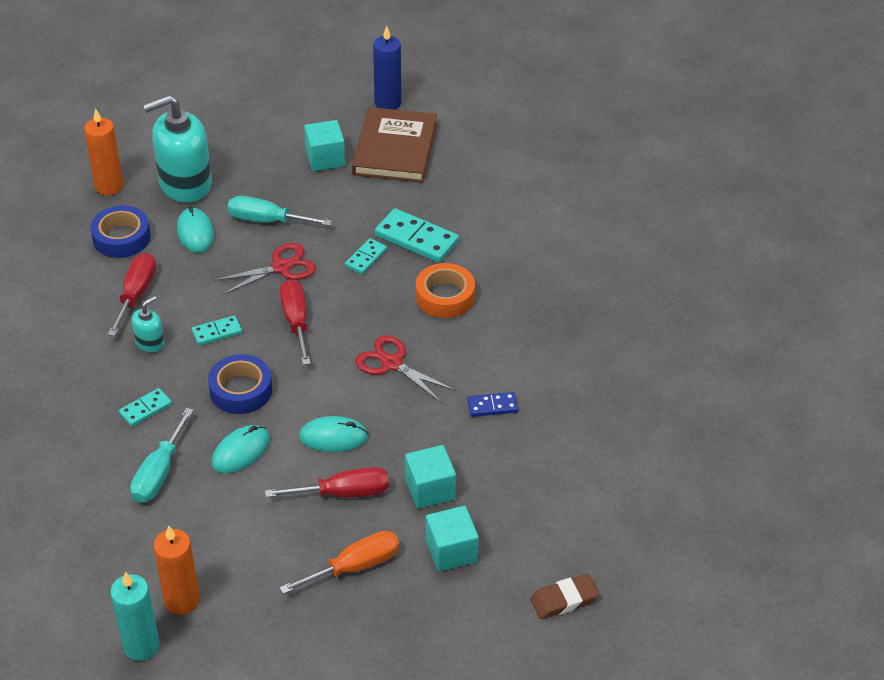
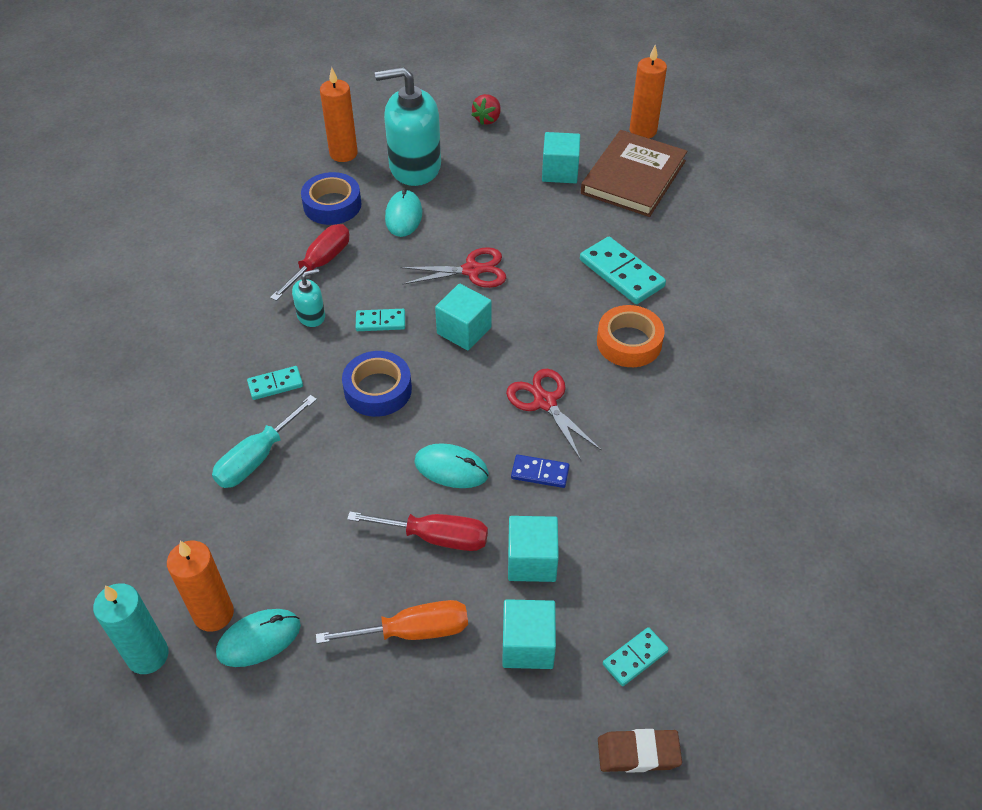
camera: 20 degrees right, 5 degrees up
turquoise mouse [211,425,270,473] -> turquoise mouse moved to [216,609,301,667]
turquoise screwdriver [228,196,332,226] -> none
red screwdriver [280,279,311,365] -> turquoise cube [435,284,492,350]
turquoise domino [345,238,387,274] -> turquoise domino moved to [603,627,669,686]
blue candle [373,26,401,109] -> orange candle [630,45,667,138]
blue domino [467,392,518,417] -> blue domino moved to [511,455,570,488]
none -> red strawberry [472,94,500,125]

